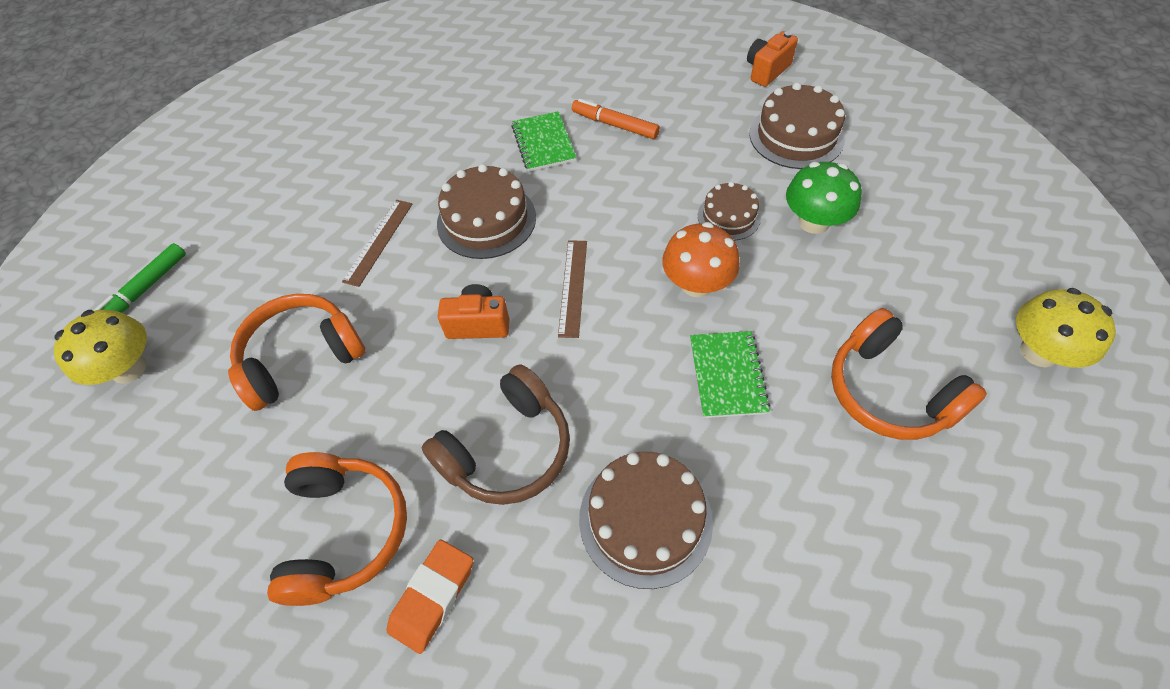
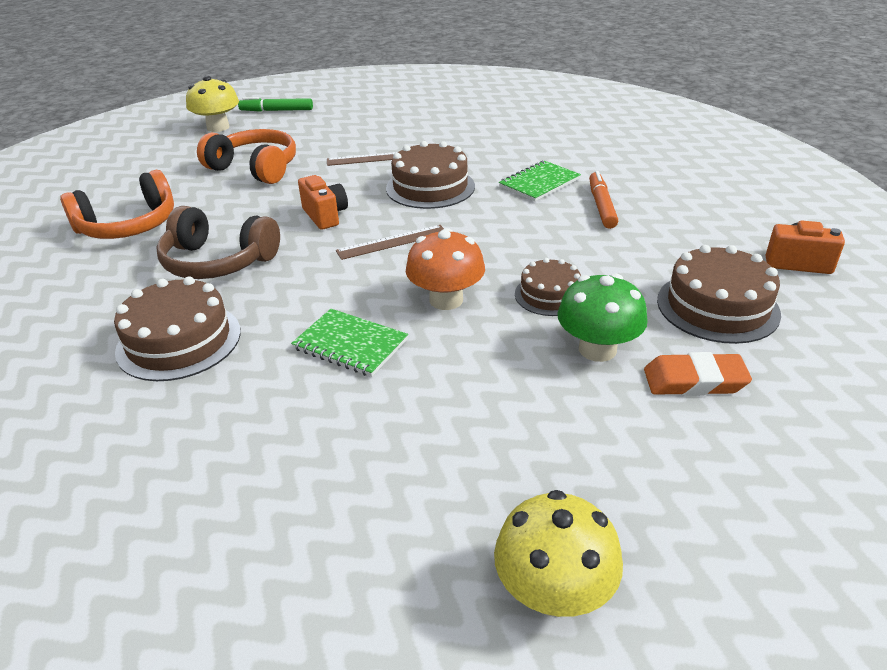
camera: 60 degrees right, 20 degrees down
orange eraser [387,539,473,654] -> orange eraser moved to [644,352,752,396]
green notebook [690,331,770,418] -> green notebook turned 60 degrees clockwise [291,309,408,377]
orange headphones [831,308,987,440] -> none

